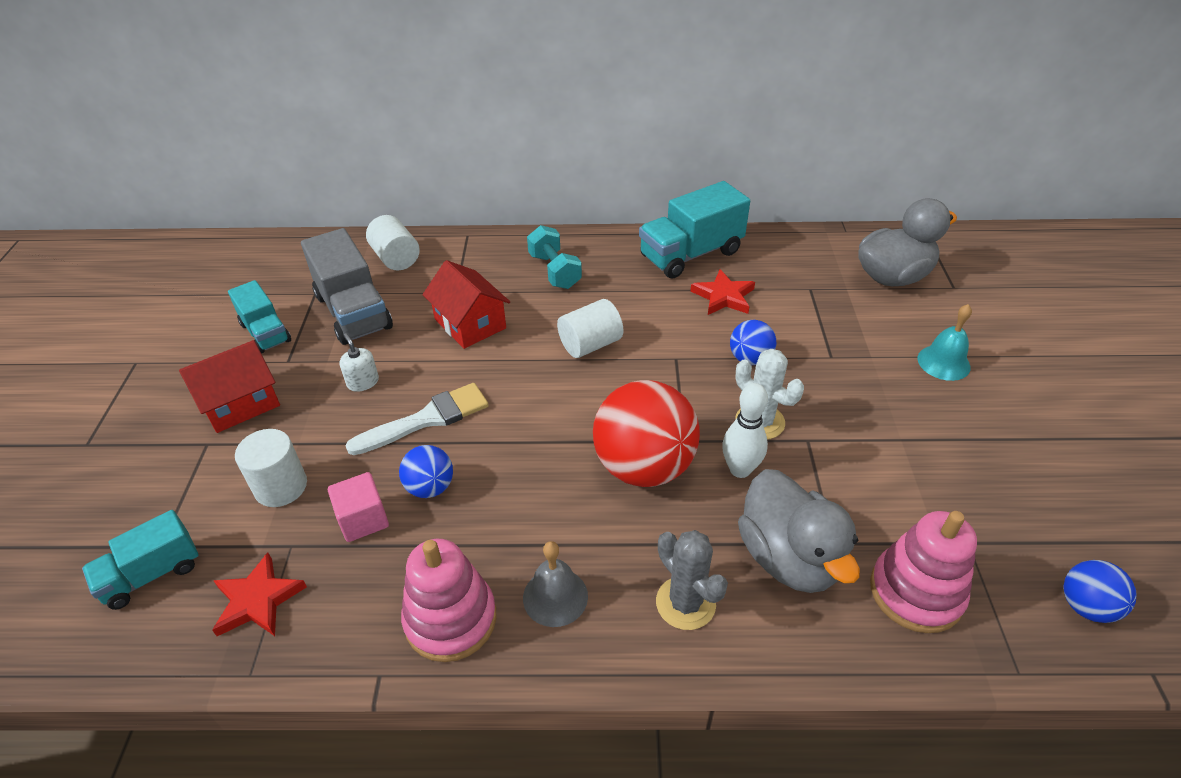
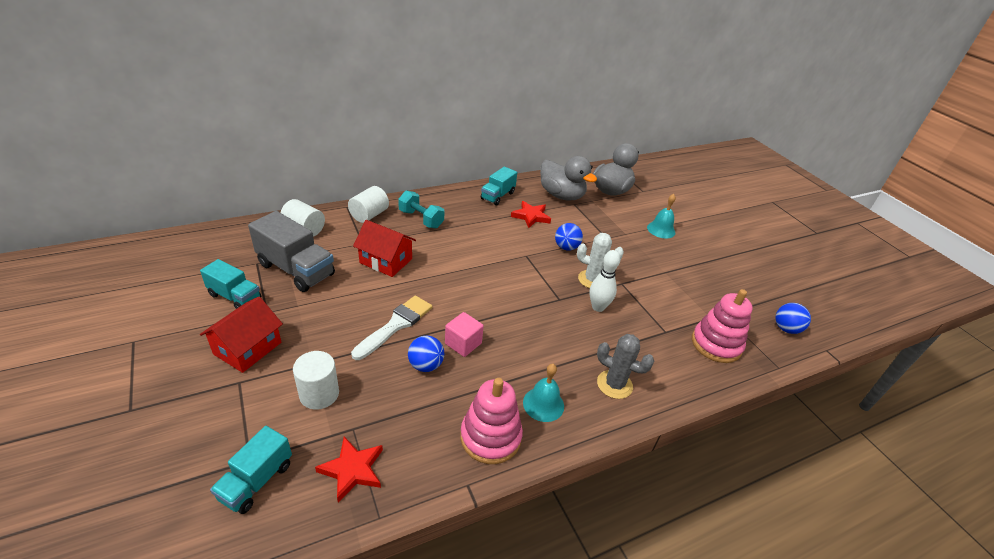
camera: 30 degrees left, 5 degrees down
pink cube [328,472,389,542] -> pink cube moved to [445,312,484,357]
white soap dispenser [339,333,379,392] -> none
grey bell [523,541,588,627] -> turquoise bell [523,364,564,422]
white cylinder [557,299,623,358] -> white cylinder moved to [348,186,389,223]
red ball [593,380,700,487] -> none
turquoise truck [639,181,750,279] -> turquoise truck [481,167,517,205], size x0.62
grey duck [738,469,860,593] -> grey duck moved to [540,156,597,200]

